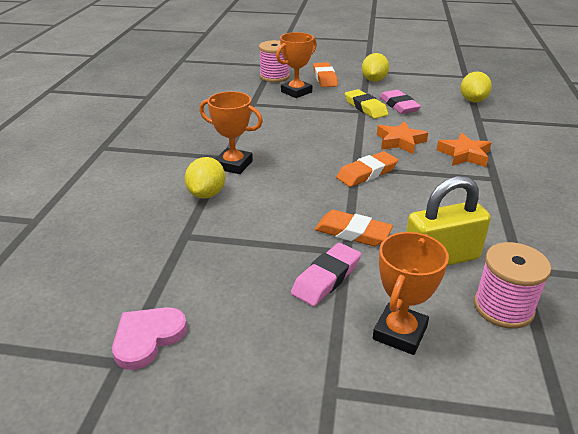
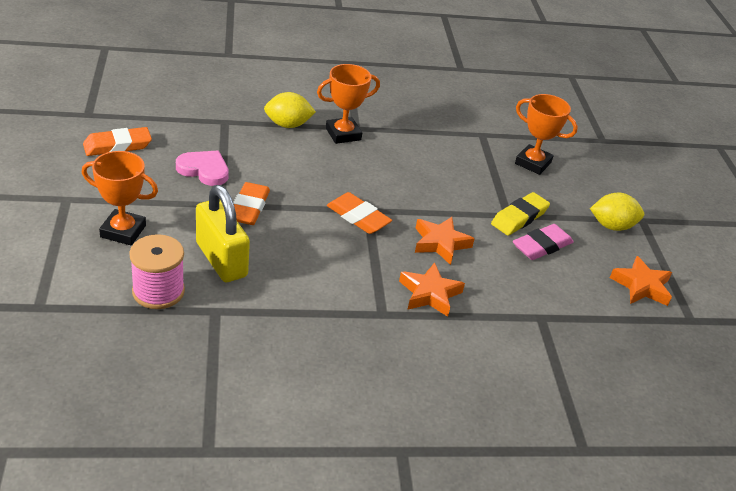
camera: 70 degrees right, 5 degrees up
pink heart [112,307,187,370] -> pink heart moved to [176,151,229,186]
orange trophy [199,91,263,174] -> orange trophy turned 60 degrees clockwise [317,64,380,144]
pink spool [259,40,290,82] -> none
pink eraser [291,243,361,306] -> none
orange eraser [313,62,338,87] -> orange eraser moved to [83,127,152,156]
yellow lemon [461,71,492,102] -> none
none -> orange star [610,256,672,306]

